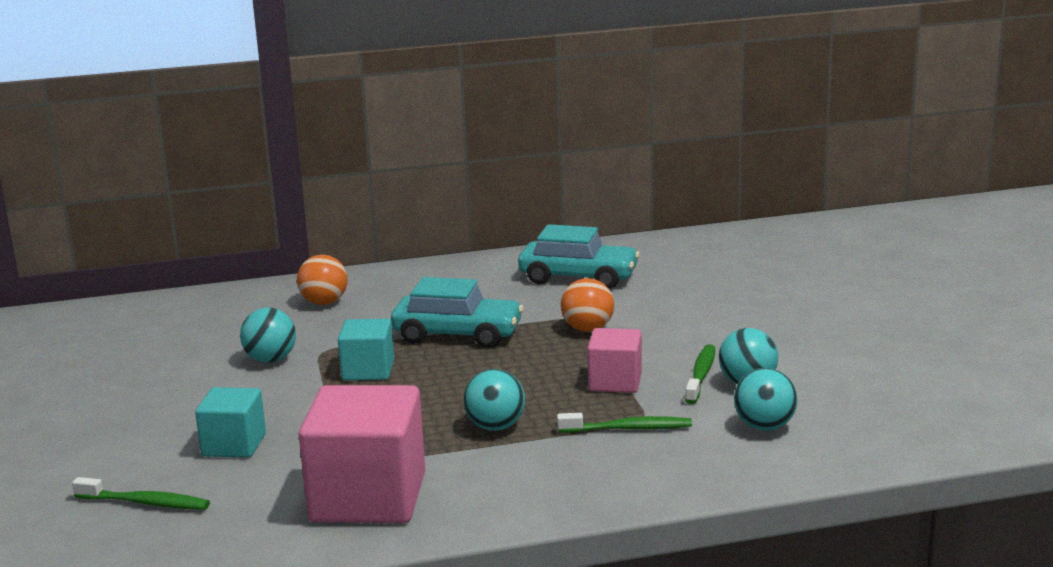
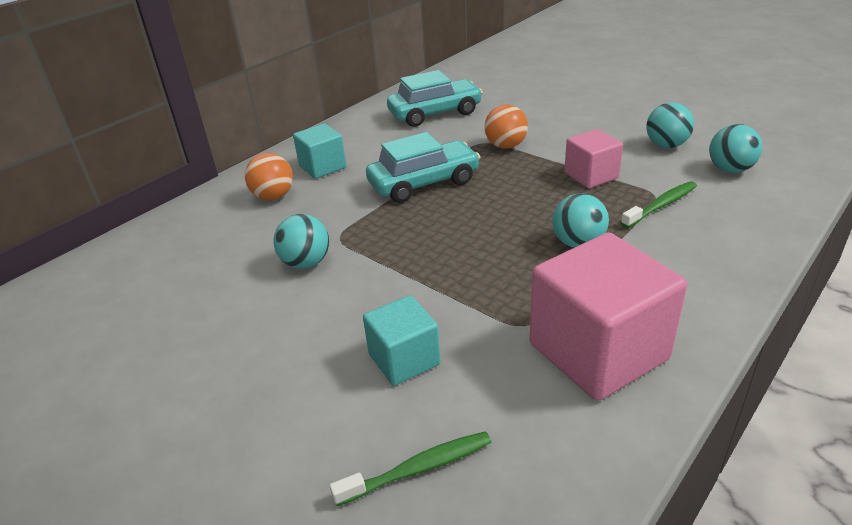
camera: 35 degrees left, 15 degrees up
turquoise cube [338,319,394,381] -> turquoise cube moved to [293,124,346,179]
green toothbrush [685,344,715,404] -> none

